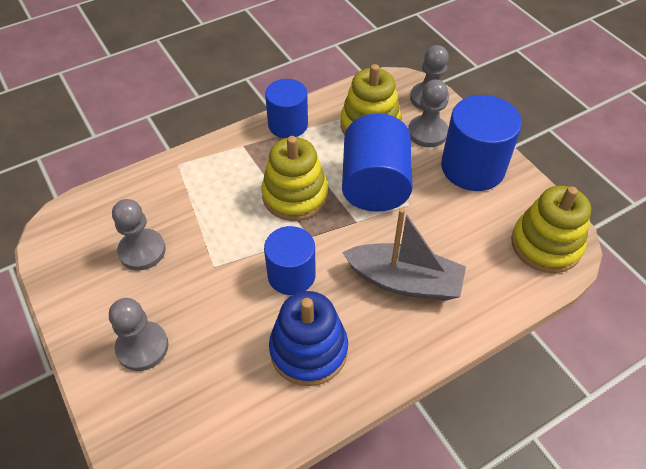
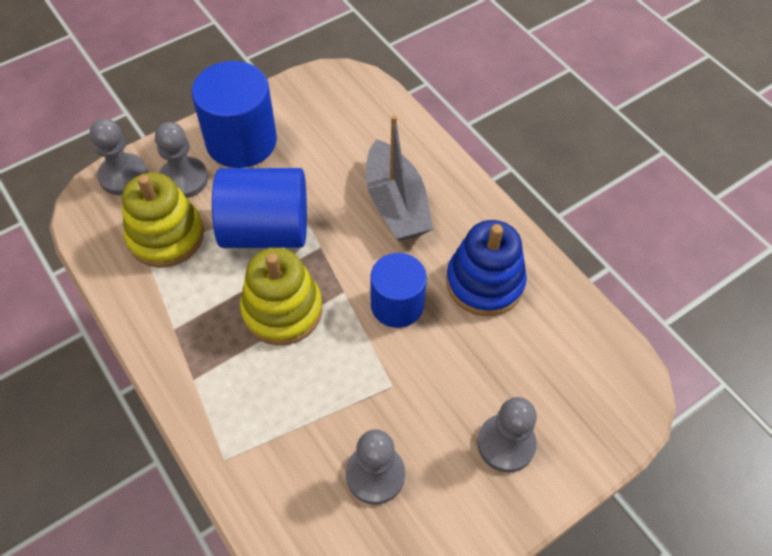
camera: 95 degrees left, 5 degrees up
blue cylinder [265,79,308,138] -> none
grey boat [342,208,466,301] -> grey boat turned 150 degrees clockwise [366,115,433,241]
yellow stacking toy [511,186,591,273] -> none

